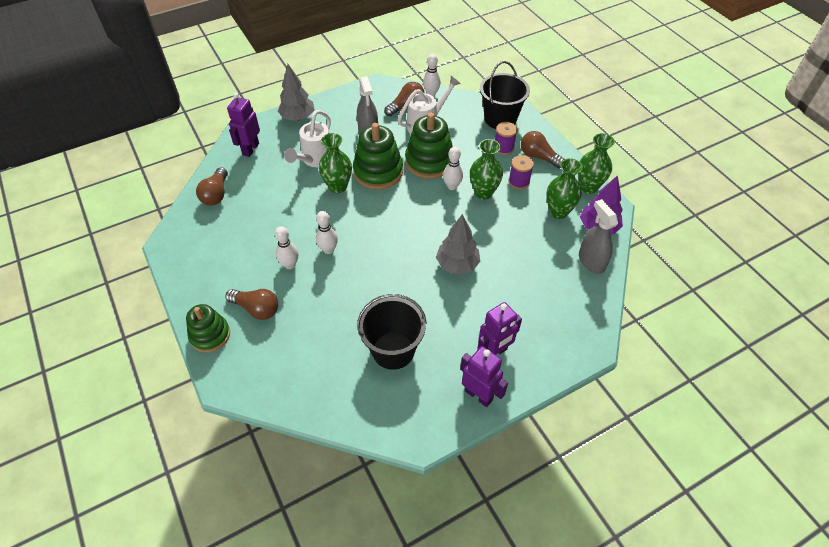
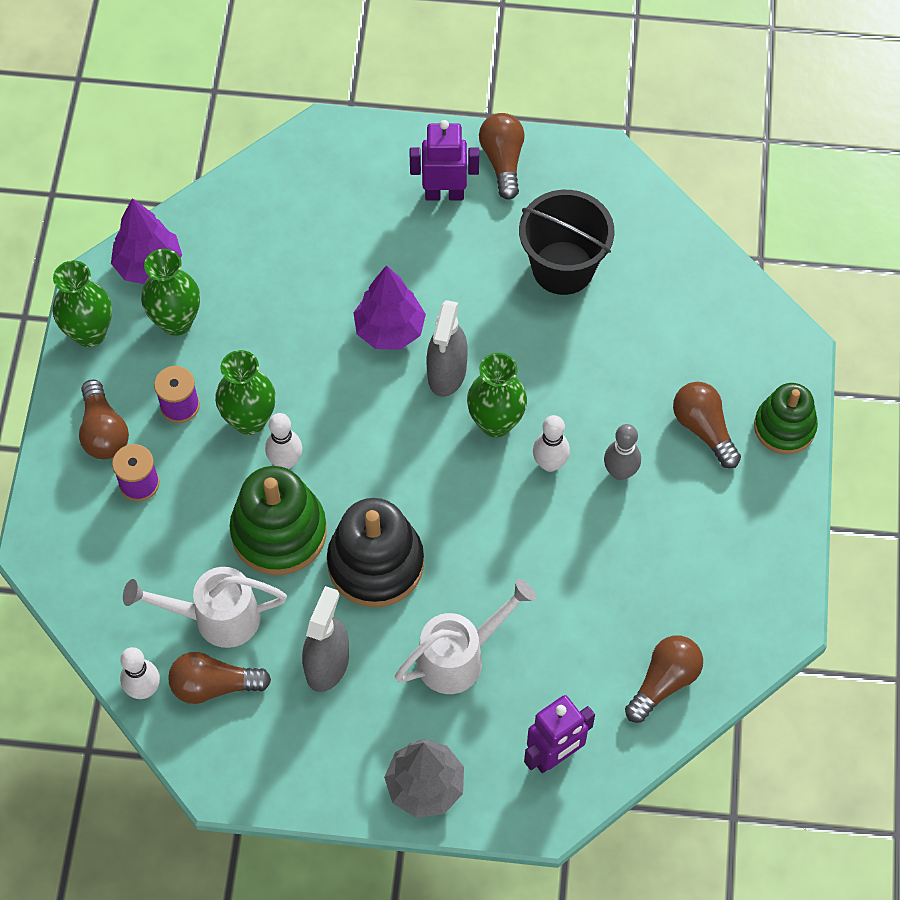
camera: 145 degrees left, 10 degrees up
white bowling pin [275,226,298,269] -> grey bowling pin [604,424,641,480]
green vase [319,133,352,193] -> green vase moved to [467,353,527,438]
green stacking toy [353,123,403,190] -> black stacking toy [327,498,424,607]
grey tree [436,214,481,275] -> purple tree [353,265,426,350]
purple robot [460,346,508,407] -> brown light bulb [479,113,525,200]
black bucket [480,61,530,129] -> none
grey spray bottle [579,199,618,274] -> grey spray bottle moved to [427,300,468,397]

